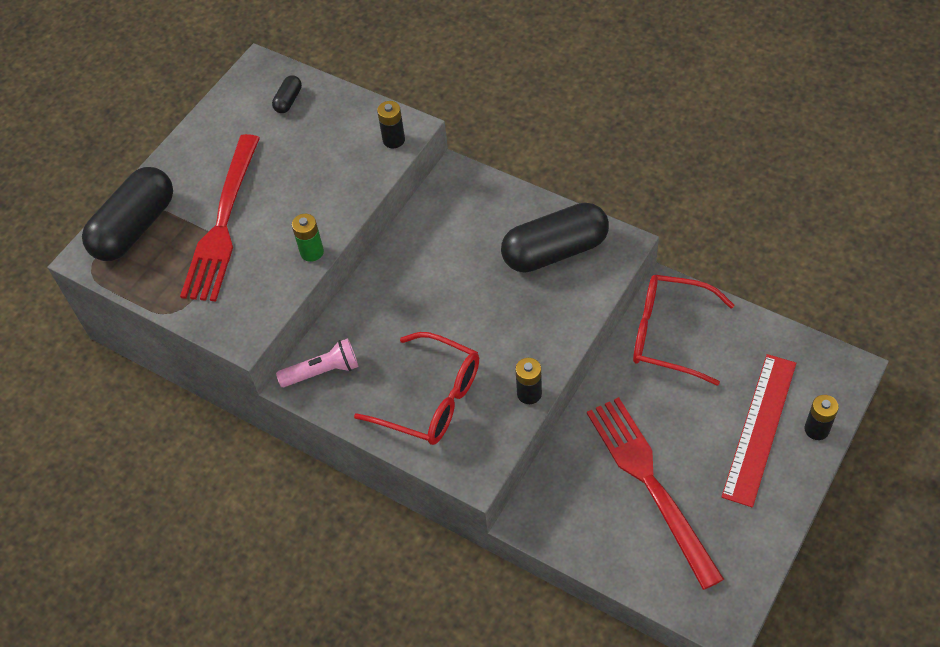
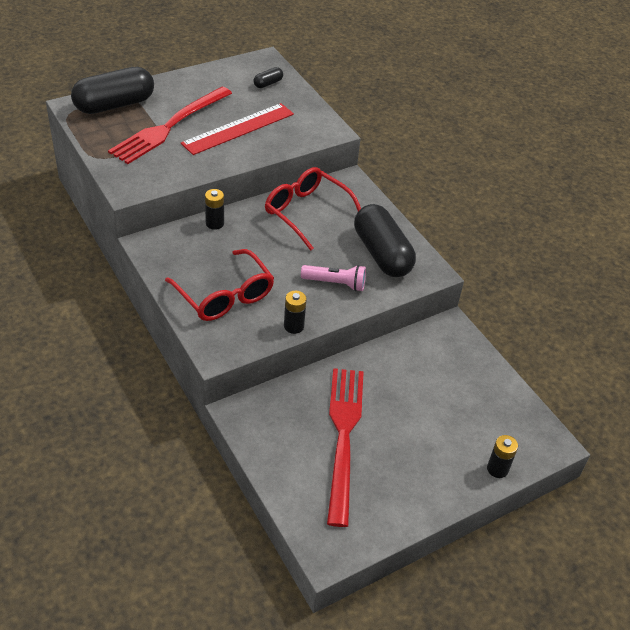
camera: 20 degrees right, 10 degrees down
pink flashlight [276,338,358,387] -> pink flashlight moved to [301,265,366,291]
green battery [292,214,324,262] -> none
black battery [377,101,405,149] -> black battery moved to [205,189,224,230]
black capsule [501,202,609,273] -> black capsule turned 60 degrees clockwise [354,204,416,277]
red glasses [633,275,734,386] -> red glasses moved to [265,167,361,251]
red ruler [721,354,796,508] -> red ruler moved to [181,103,294,155]

